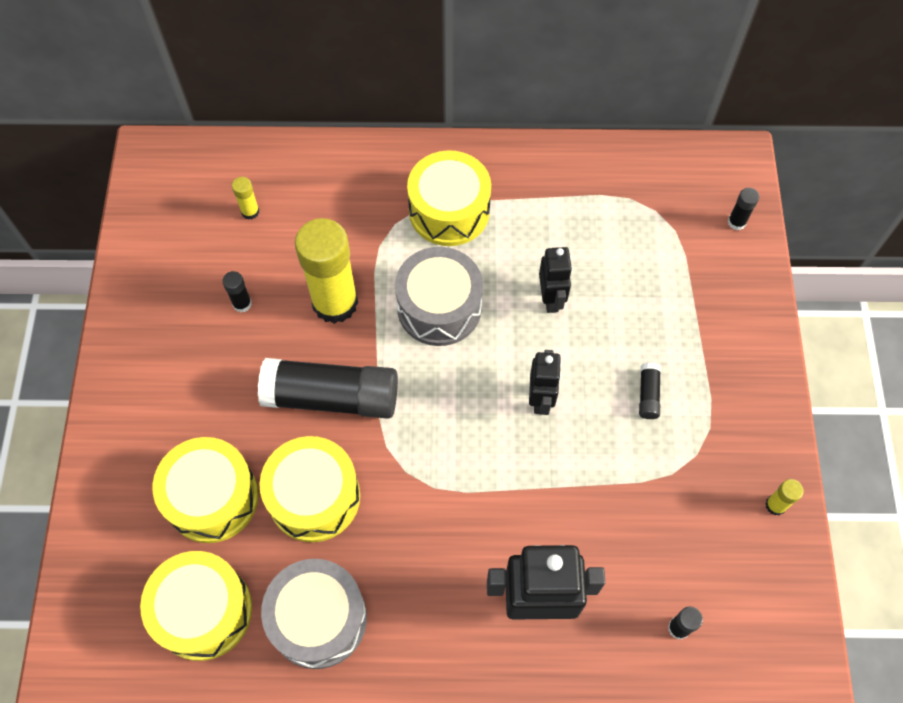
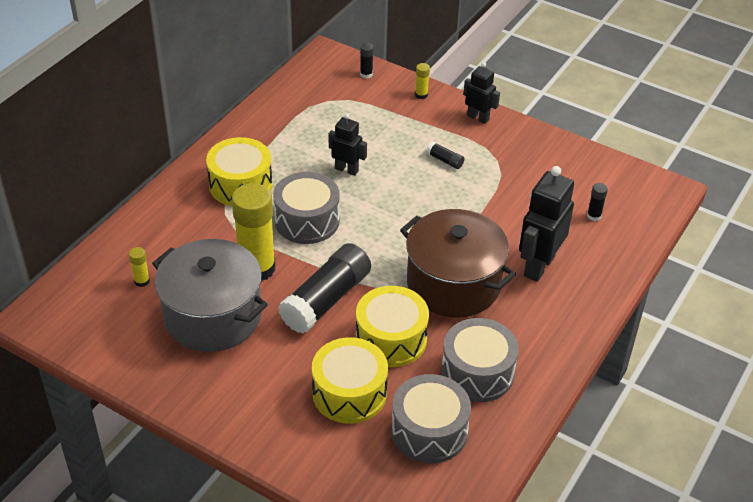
camera: 60 degrees left, 20 degrees down
yellow drum [140,551,252,661] -> grey drum [391,374,471,463]
black glue stick [222,271,252,312] -> grey pot [152,239,268,352]
black robot [529,350,562,415] -> black robot moved to [463,62,500,124]
yellow glue stick [765,479,804,515] -> yellow glue stick moved to [415,63,430,99]
none -> brown pot [400,209,516,318]

